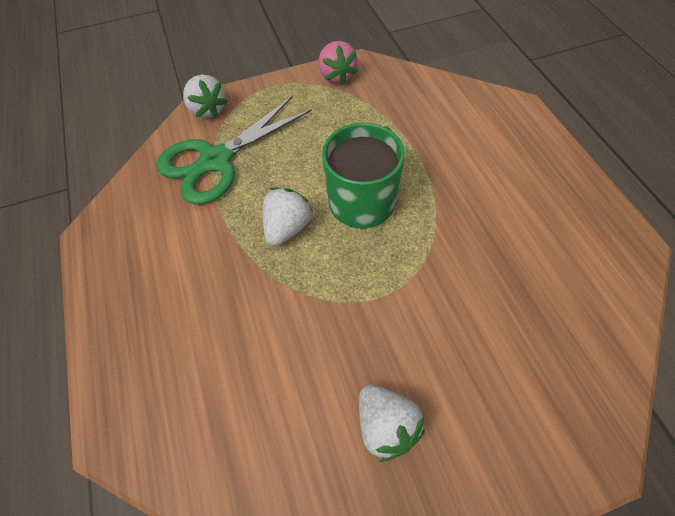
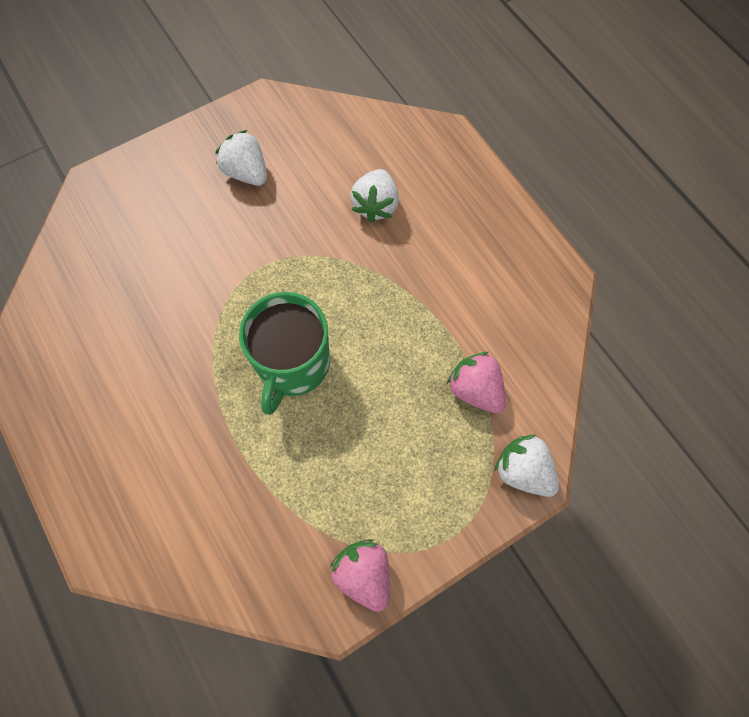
camera: 165 degrees right, 10 degrees up
green scissors [156,96,312,205] -> pink strawberry [447,352,506,413]
white strawberry [262,187,313,246] -> white strawberry moved to [350,169,399,223]

